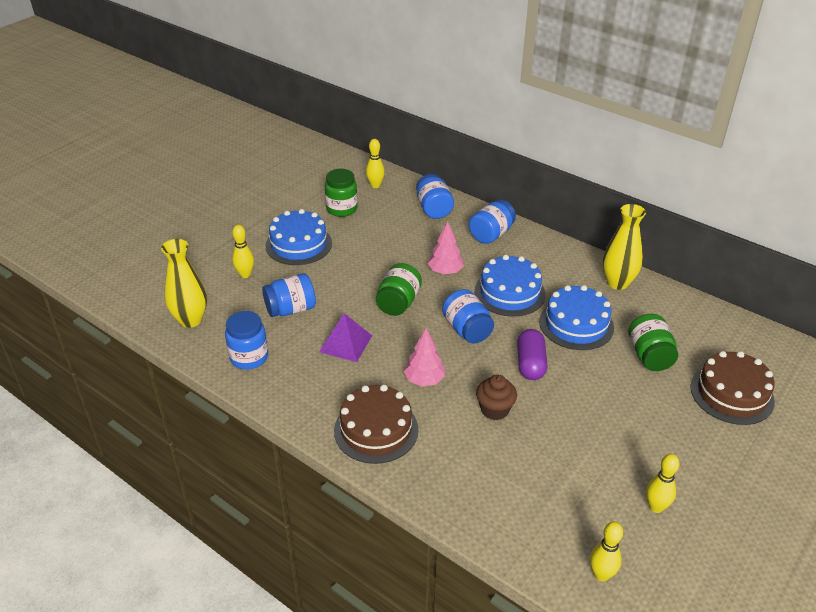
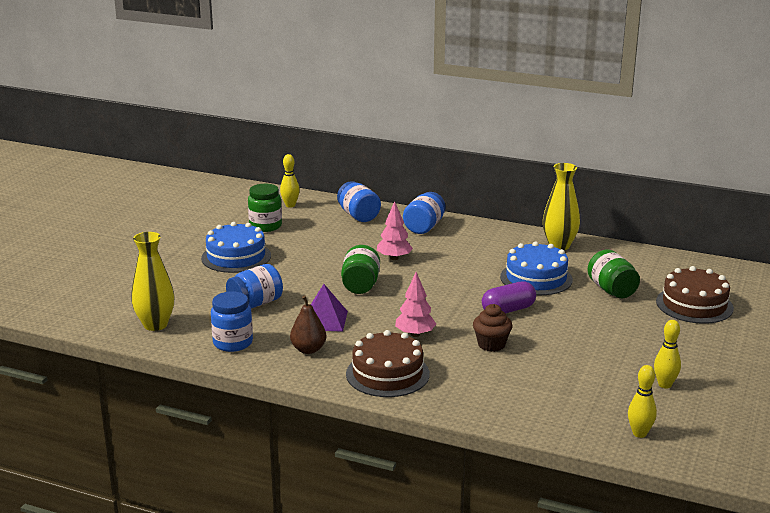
camera: 15 degrees left, 15 degrees down
yellow bowling pin [232,225,254,278] -> none
blue jar [442,289,494,344] -> none
blue cake [474,255,546,317] -> none
purple capsule [517,329,547,380] -> purple capsule turned 75 degrees clockwise [482,281,536,313]
none -> brown pear [290,295,326,354]

